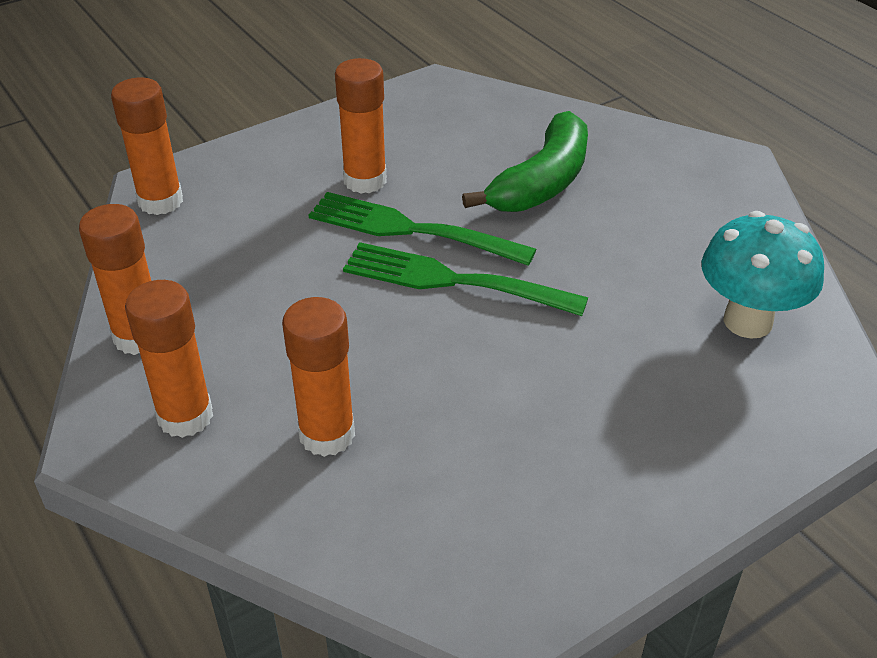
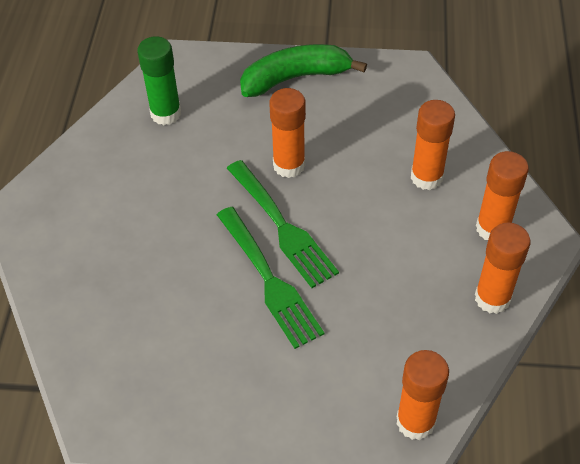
camera: 140 degrees left, 10 degrees up
orange glue stick [335,58,387,193] -> orange glue stick moved to [269,88,306,178]
green banana [462,111,588,212] -> green banana moved to [240,44,367,97]
turquoise mushroom [702,211,824,338] -> green glue stick [137,36,181,125]

